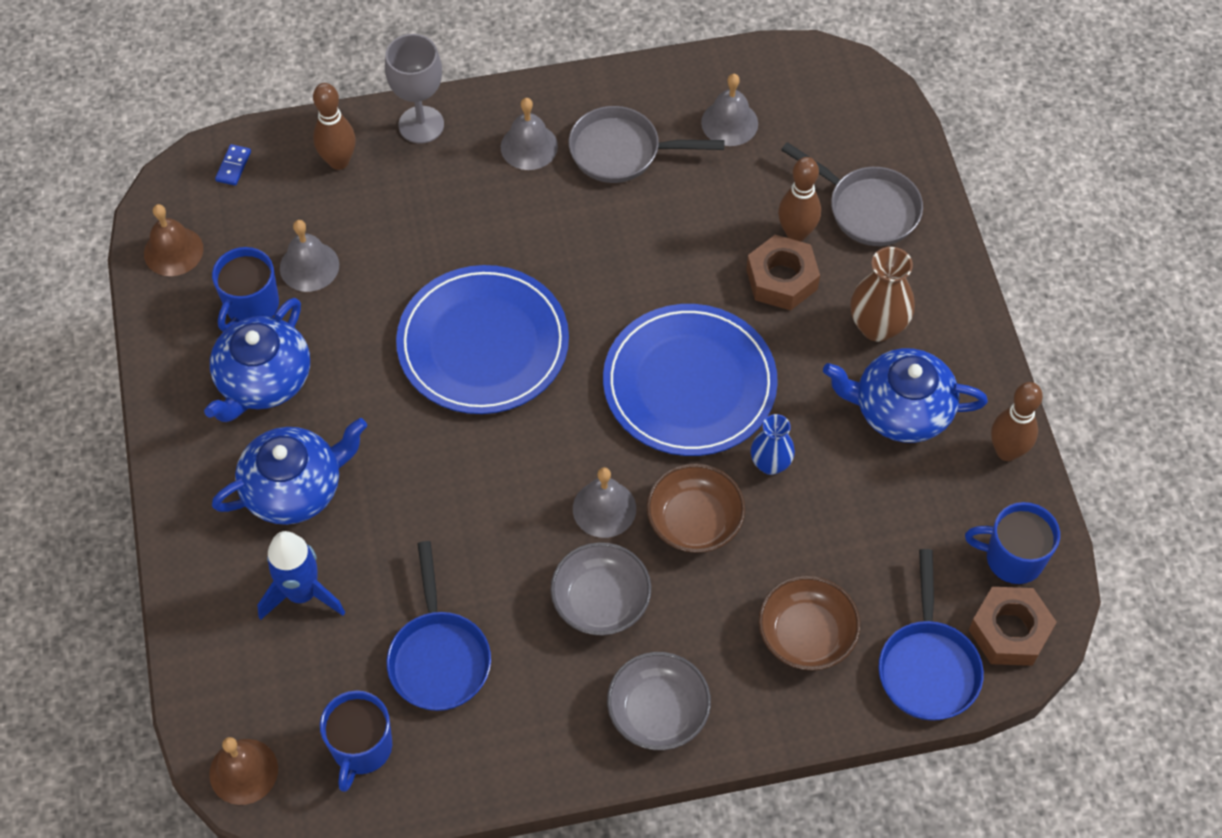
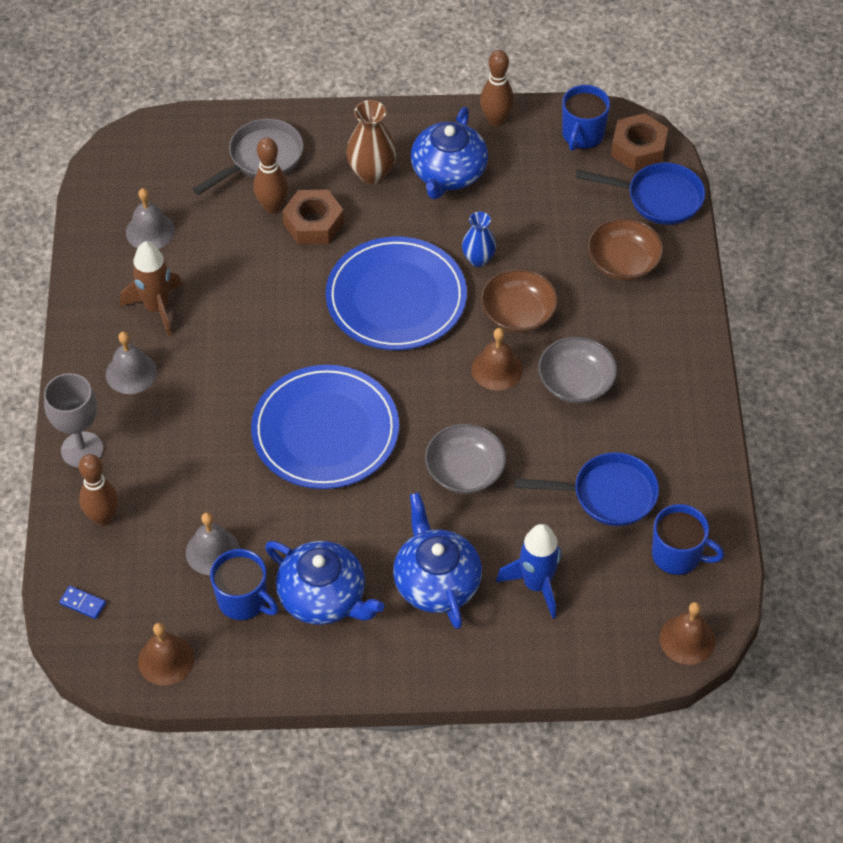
camera: 80 degrees left, 5 degrees down
grey pan [569,106,725,183] -> brown rocket [120,241,182,336]
grey bell [573,467,636,538] -> brown bell [472,328,523,391]
grey bowl [607,652,711,750] -> grey bowl moved to [425,424,506,494]

